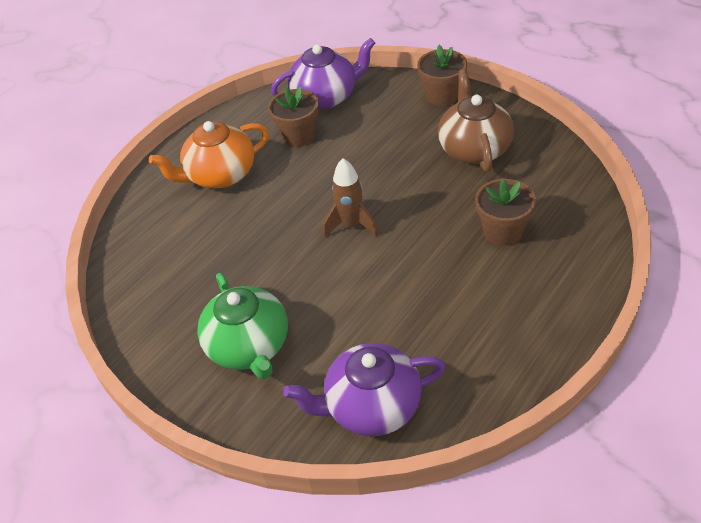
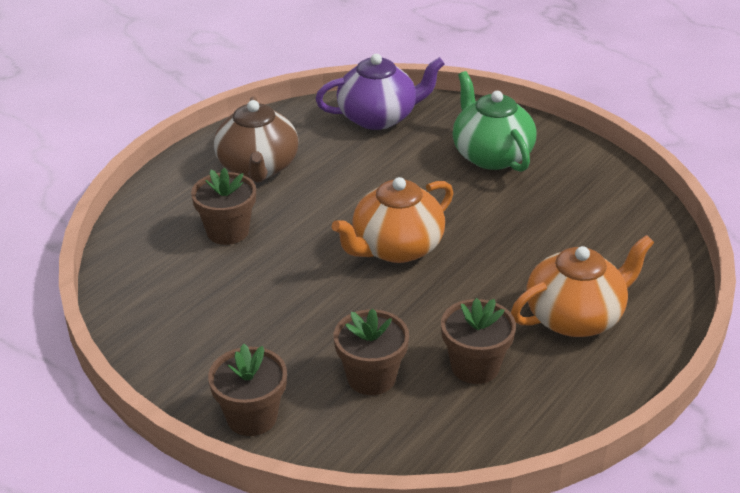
camera: 175 degrees right, 10 degrees down
purple teapot [271,38,375,109] -> none
brown rocket [323,158,379,238] -> orange teapot [332,177,454,263]
brown teapot [438,69,514,172] -> brown teapot moved to [214,96,299,183]
none -> brown flower pot [334,308,409,395]

